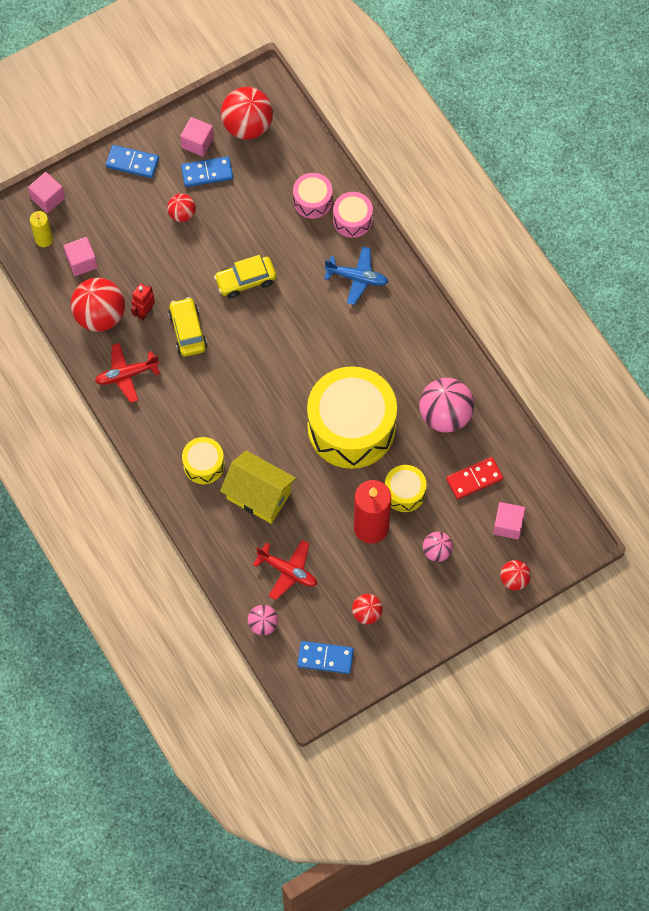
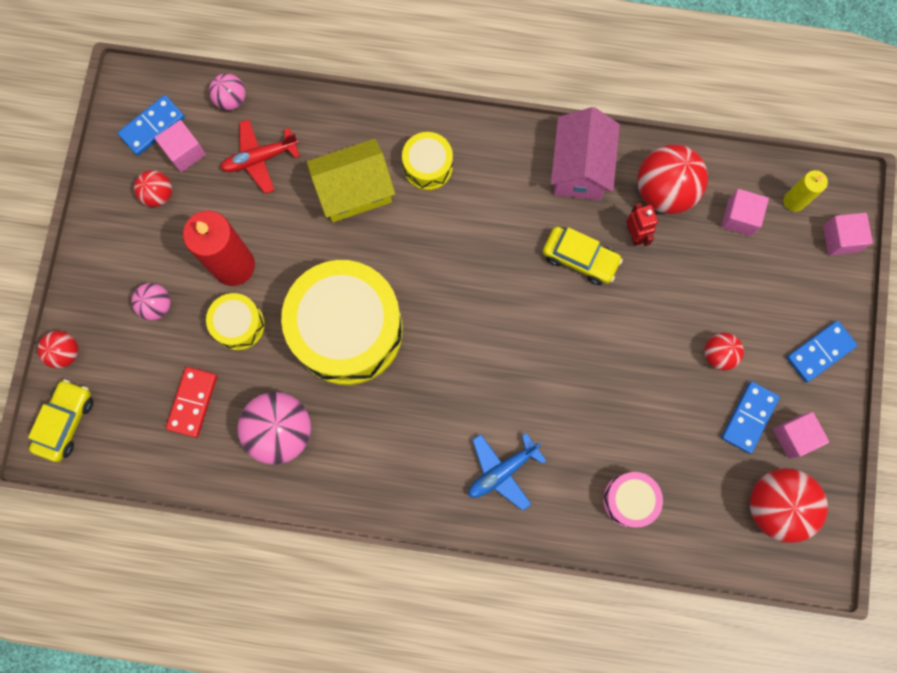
camera: 130 degrees right, 10 degrees up
red plane [95,343,160,403] -> pink house [551,107,620,200]
yellow car [214,255,276,298] -> yellow car moved to [28,379,93,462]
pink drum [333,192,373,238] -> none
pink cube [493,502,525,539] -> pink cube moved to [155,120,206,172]

